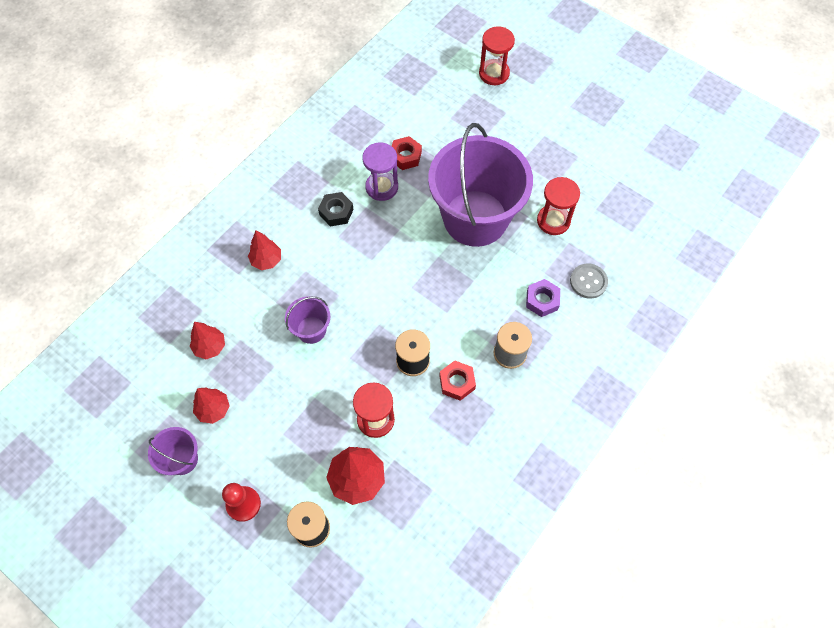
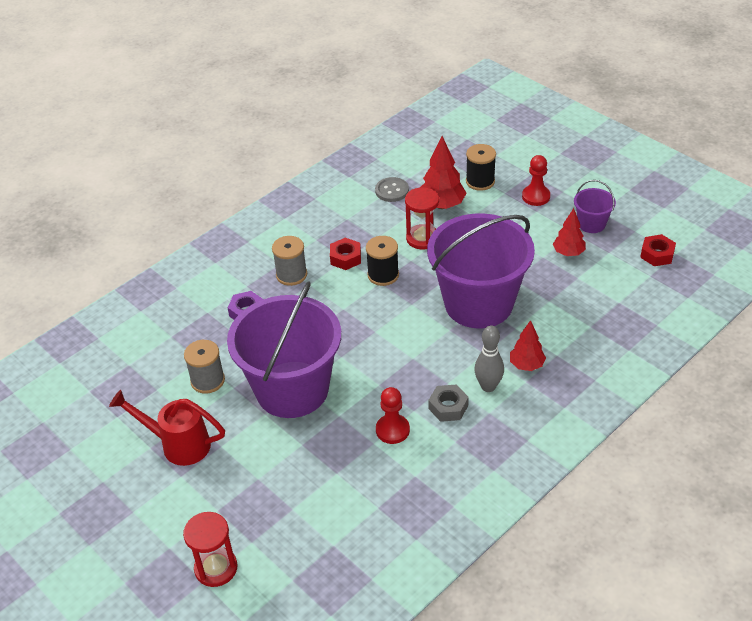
camera: 170 degrees left, 20 degrees down
red tree [190,322,225,359] -> none
purple bucket [285,296,330,344] -> purple bucket [427,213,535,328], size x2.35
black nut [318,192,354,226] -> grey nut [428,384,469,422]
purple hourglass [362,143,398,201] -> red pawn [376,387,410,444]
red nut [392,136,422,170] -> red nut moved to [640,234,676,266]
red hourglass [537,177,580,235] -> grey spool [184,340,225,394]
grey button [570,263,608,299] -> grey button moved to [375,177,409,202]
none -> red watering can [109,390,225,466]
none -> grey bowling pin [474,326,504,392]

